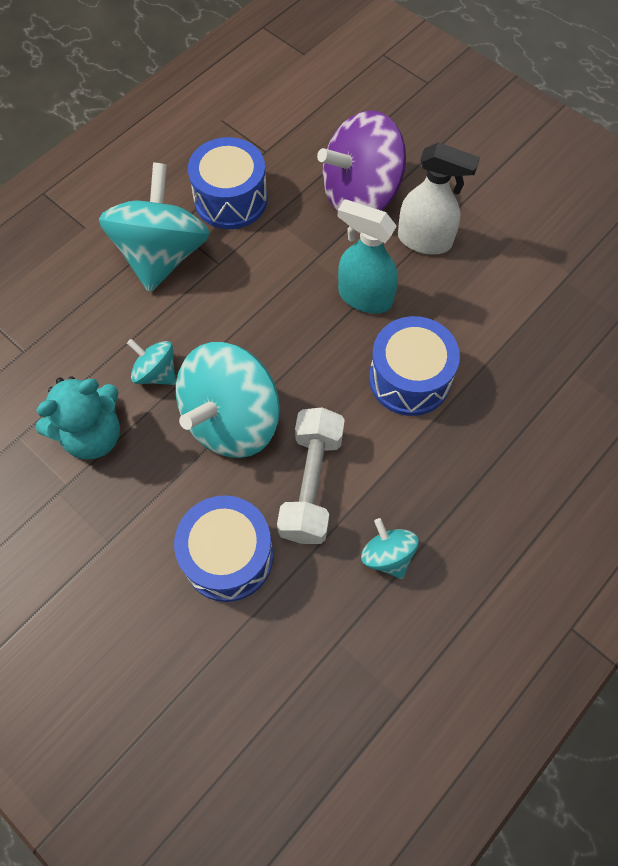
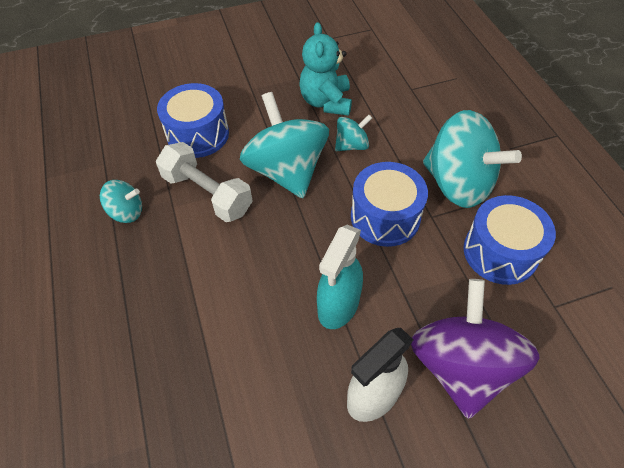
camera: 120 degrees right, 10 degrees down
turquoise spray bottle [338,199,398,314] -> turquoise spray bottle turned 150 degrees clockwise [317,225,363,329]
blue drum [369,316,460,416] -> blue drum moved to [351,162,428,247]

